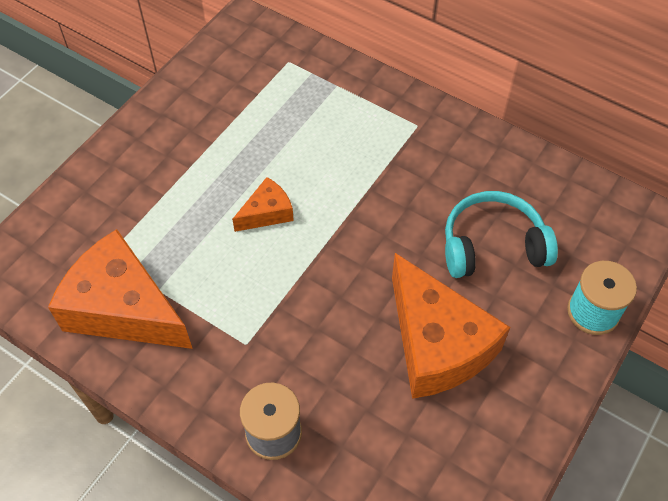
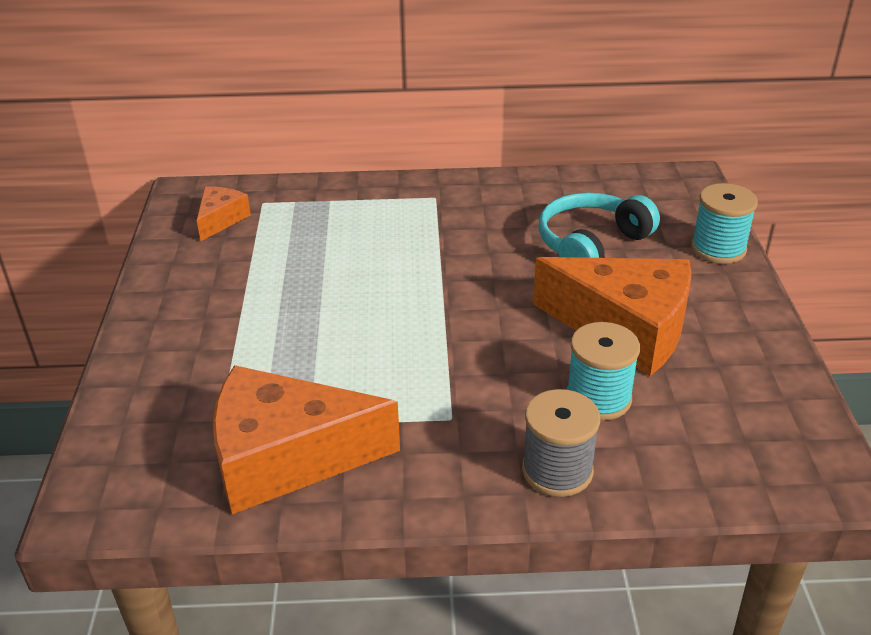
camera: 35 degrees left, 20 degrees down
orange cheese [232,177,294,232] -> orange cheese moved to [197,187,251,241]
none -> turquoise spool [566,322,640,421]

